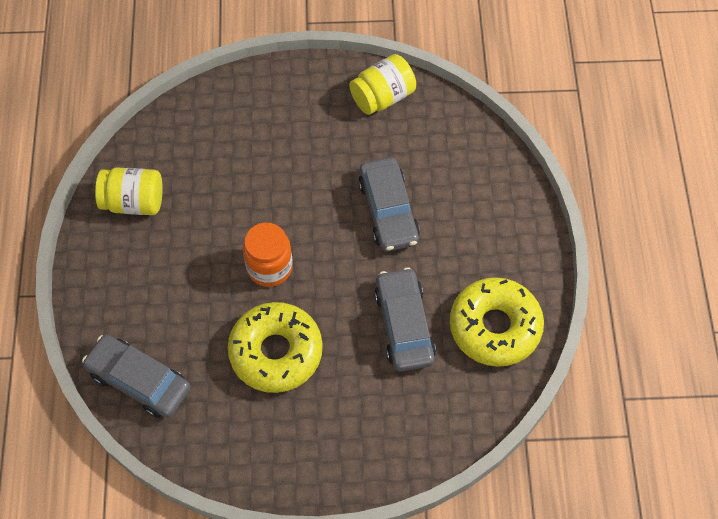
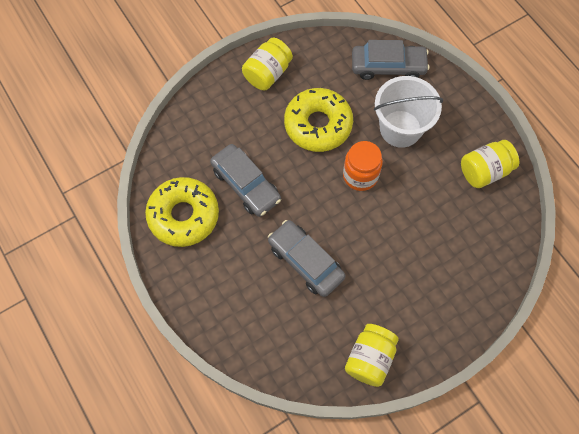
camera: 150 degrees right, 5 degrees up
none -> yellow jar [242,37,293,90]
none -> white bucket [374,76,443,148]

